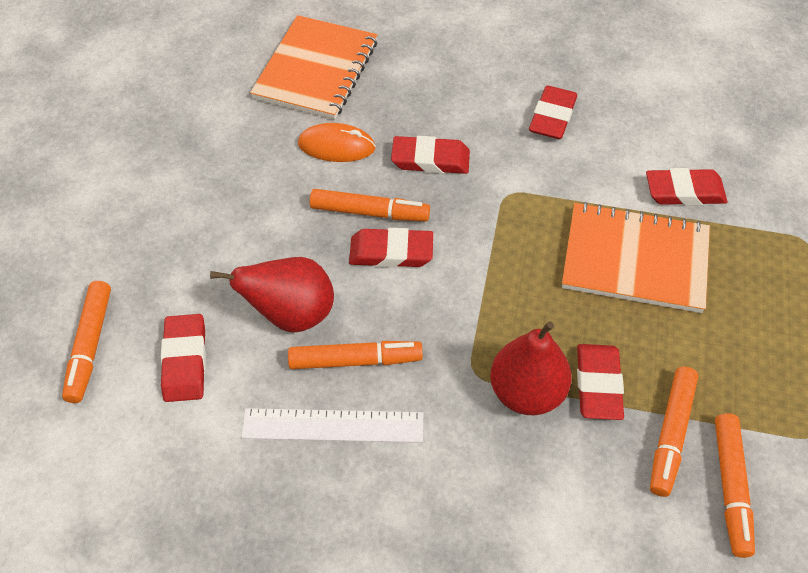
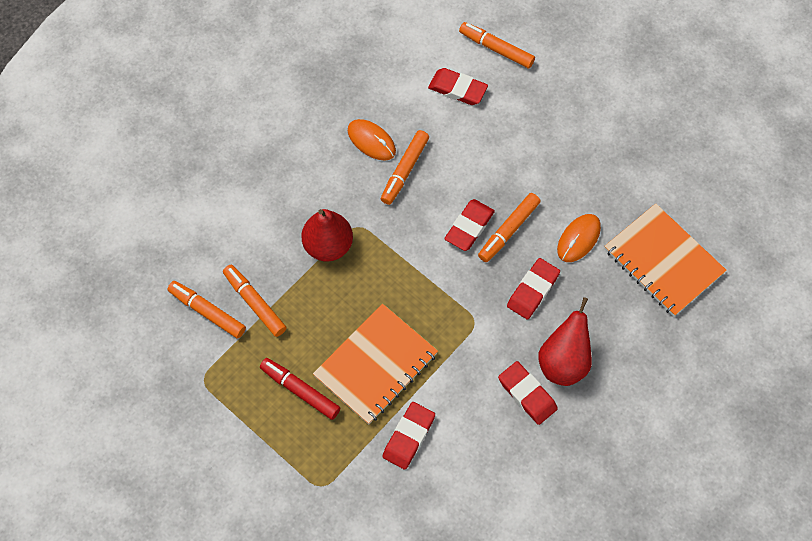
camera: 120 degrees right, 10 degrees up
red pear [210,257,334,332] -> red pear moved to [538,297,592,386]
white ruler [241,408,423,443] -> orange mouse [348,119,396,160]
red eraser [577,344,624,420] -> none
none -> red marker [260,358,340,420]

